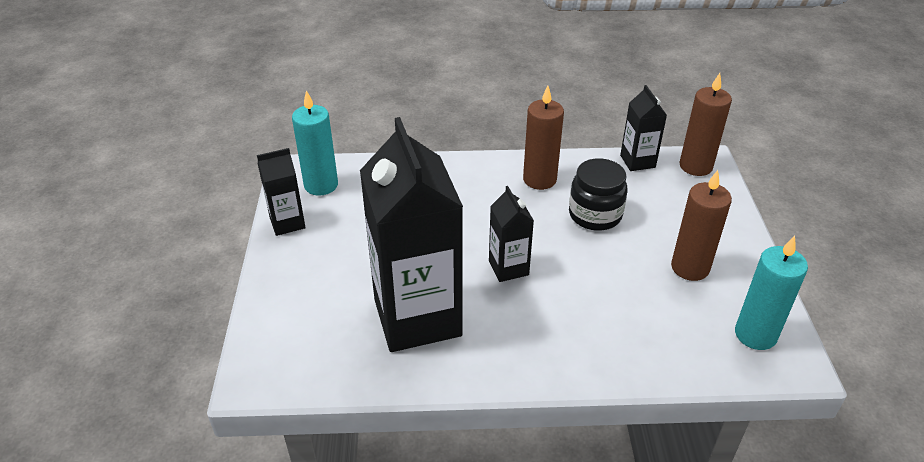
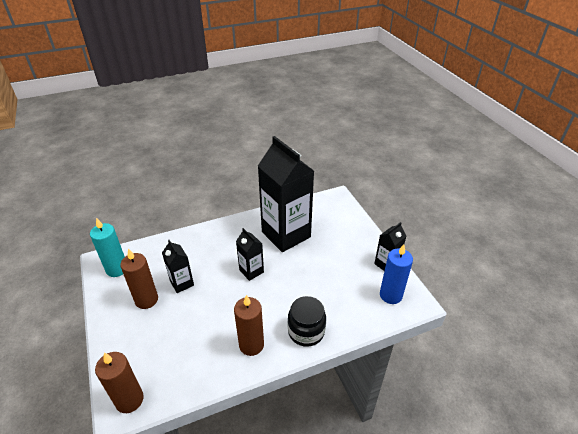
camera: 160 degrees right, 0 degrees up
turquoise candle [292,90,338,196] -> blue candle [380,244,413,304]
black jar [569,158,627,231] -> black jar moved to [288,296,326,347]
black carton [620,85,667,171] -> black carton moved to [162,240,194,293]

